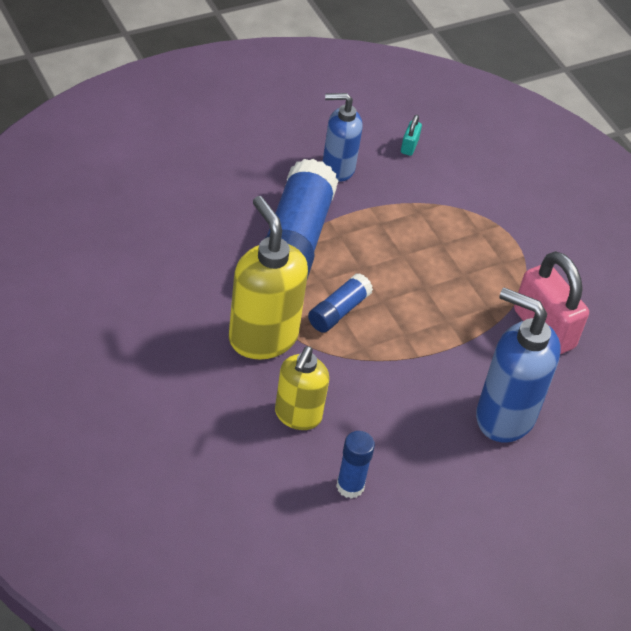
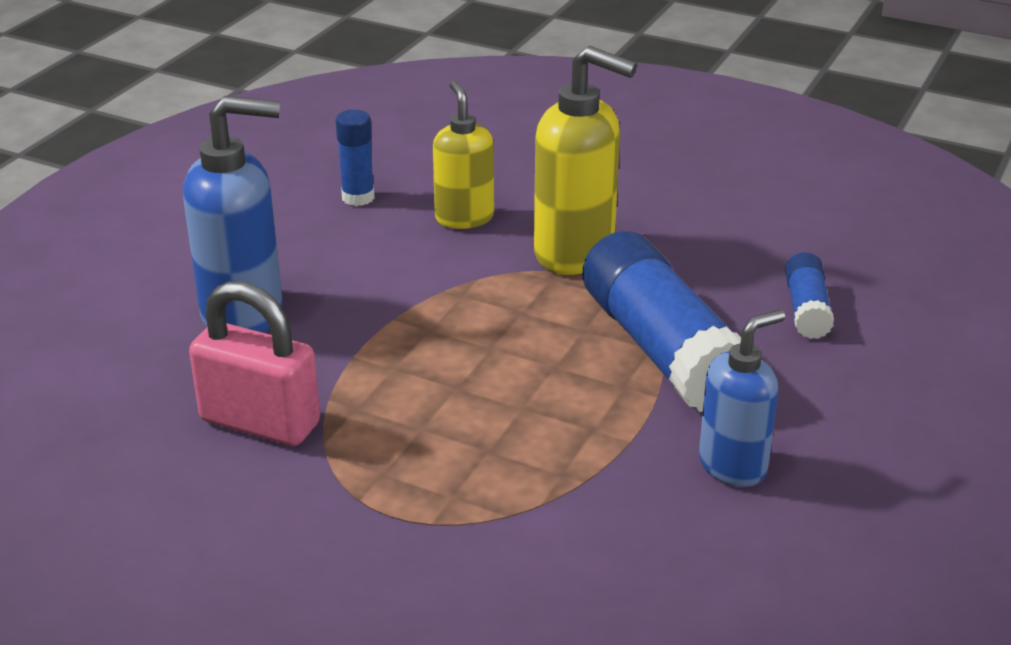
camera: 150 degrees right, 15 degrees down
blue glue stick [308,273,373,333] -> blue glue stick moved to [785,252,834,339]
turquoise padlock [401,115,422,156] -> none

